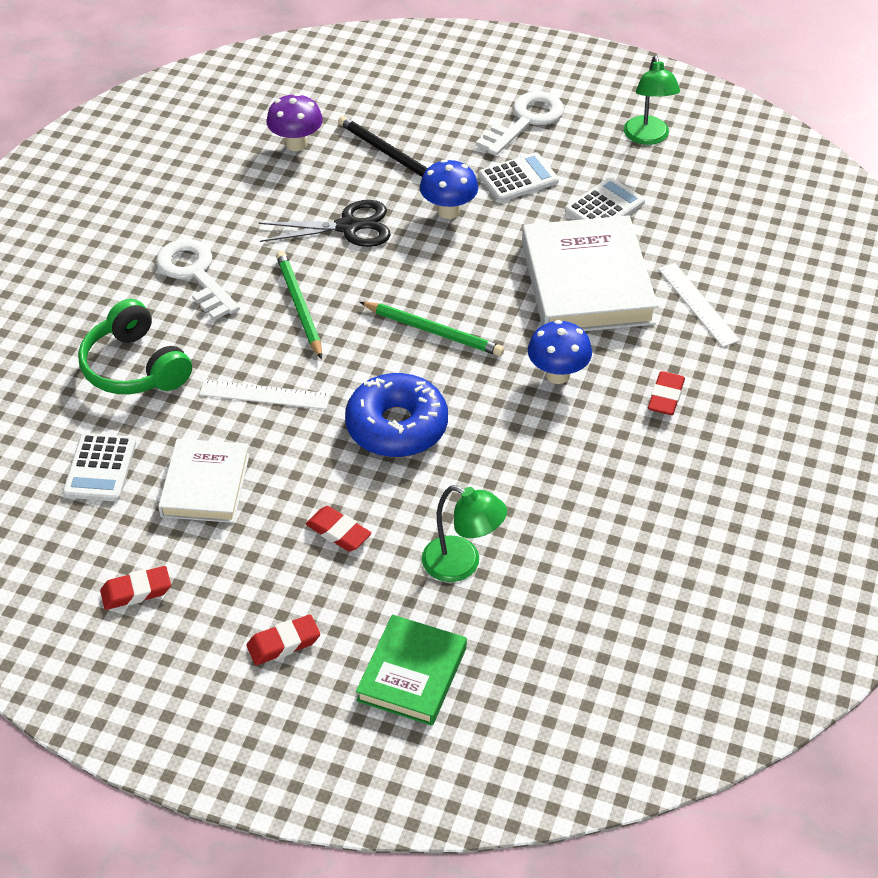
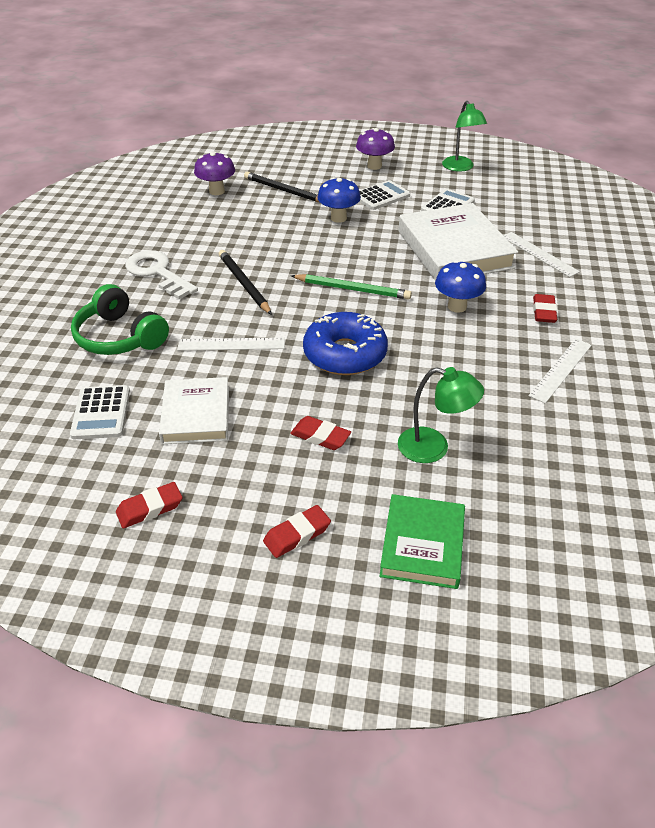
camera: 10 degrees left, 5 degrees down
black scissors [258,200,391,247] -> none
green pencil [276,251,322,359] -> black pencil [219,250,272,315]
white key [476,91,564,156] -> purple mushroom [356,128,395,170]
none -> white ruler [529,339,592,403]

